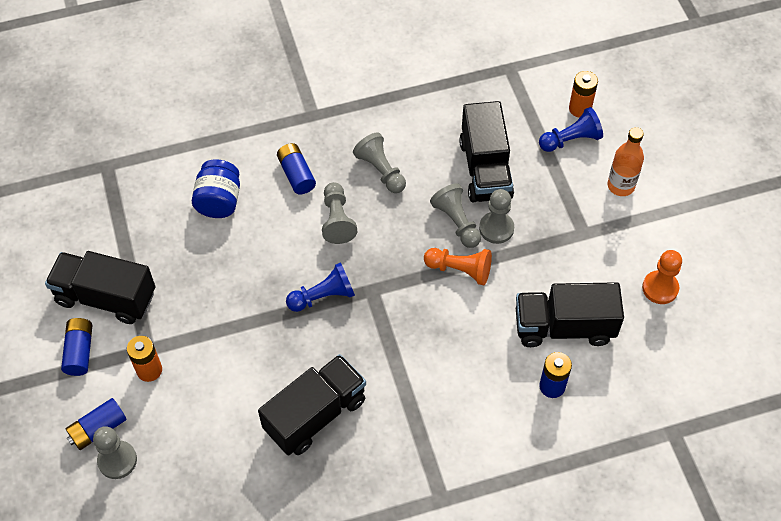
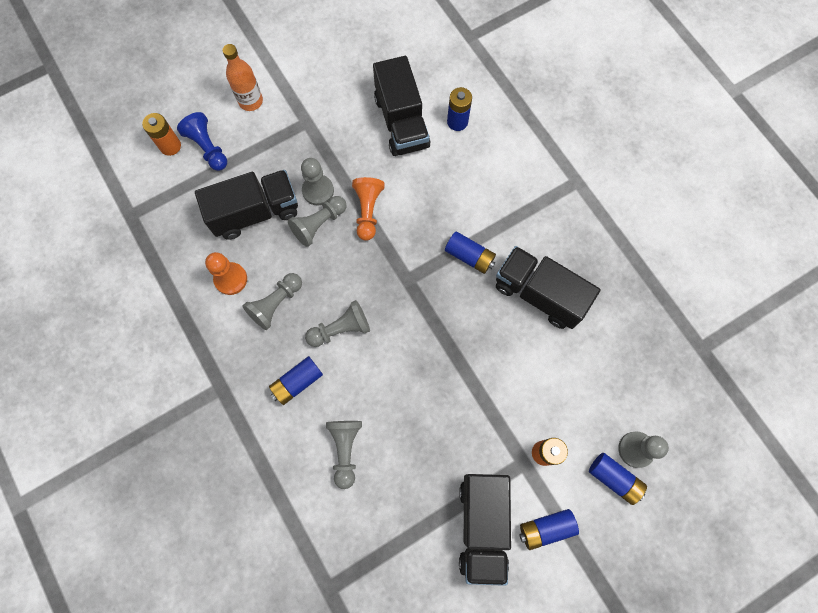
camera: 105 degrees left, 15 degrees up
blue jar [192,159,240,218] -> grey pawn [326,421,362,489]
blue pawn [286,262,355,312] -> none
orange pawn [642,250,682,304] -> orange pawn moved to [205,252,247,295]
none -> blue battery [445,231,496,274]

